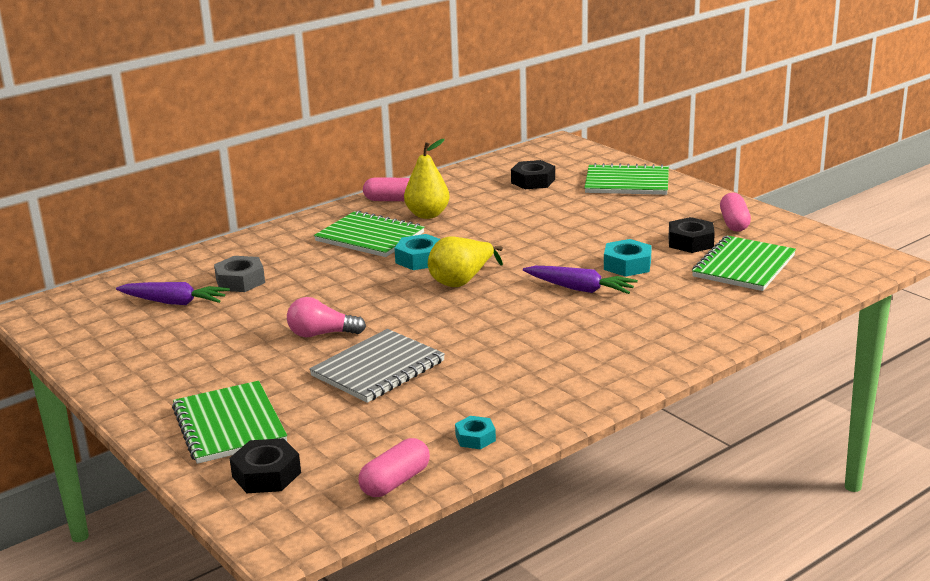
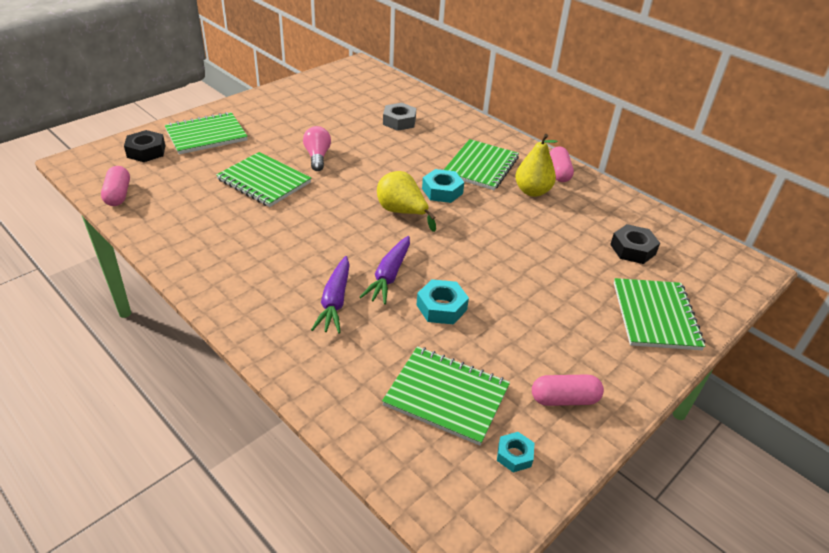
camera: 80 degrees right, 15 degrees up
purple carrot [116,282,230,305] -> purple carrot moved to [311,256,350,334]
grey notebook [309,329,445,403] -> green notebook [216,152,312,207]
pink capsule [359,438,430,497] -> pink capsule turned 45 degrees clockwise [101,166,130,206]
turquoise nut [455,416,496,449] -> turquoise nut moved to [497,432,534,472]
black nut [669,217,715,253] -> none

